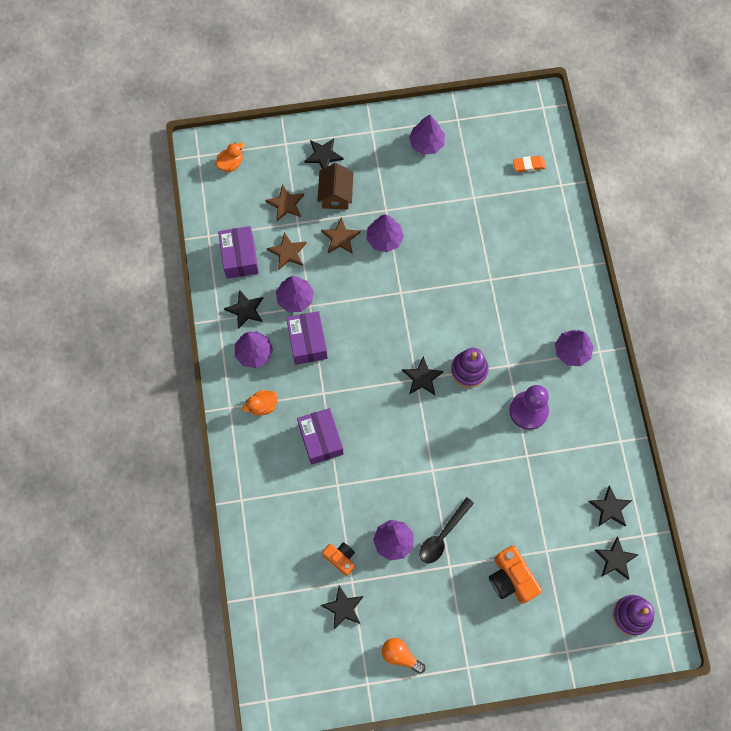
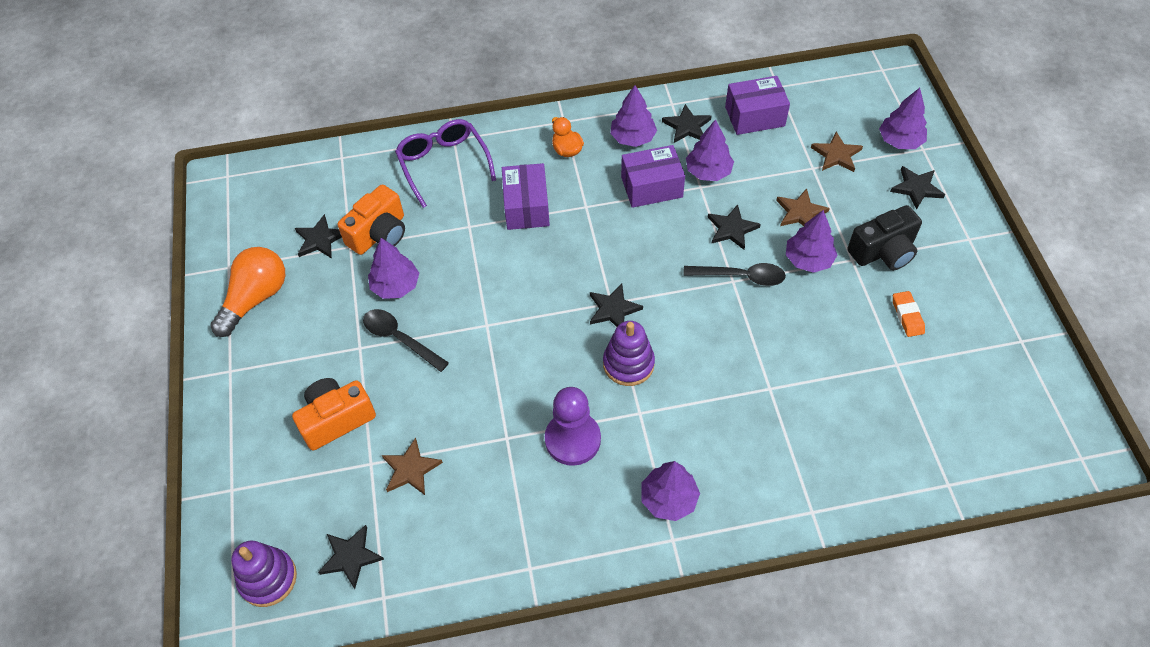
camera: 90 degrees right, 15 degrees down
orange duck [215,142,245,172] -> none
brown star [267,232,307,270] -> brown star moved to [382,438,443,495]
purple box [297,408,344,465] -> purple box turned 75 degrees counterclockwise [502,163,550,230]
brown house [317,163,354,210] -> none
orange camera [322,542,355,576] -> orange camera [337,185,405,255], size x1.60
orange light bulb [382,638,425,674] -> orange light bulb [210,247,285,337], size x1.65
purple tree [409,115,445,155] -> purple tree moved to [879,88,927,149]
orange eraser [513,156,546,172] -> orange eraser moved to [893,291,925,337]
black star [589,485,632,527] -> black star moved to [708,204,761,250]
none -> purple glasses [395,119,496,208]
none -> black spoon [683,263,786,286]
none -> black camera [847,205,922,270]

